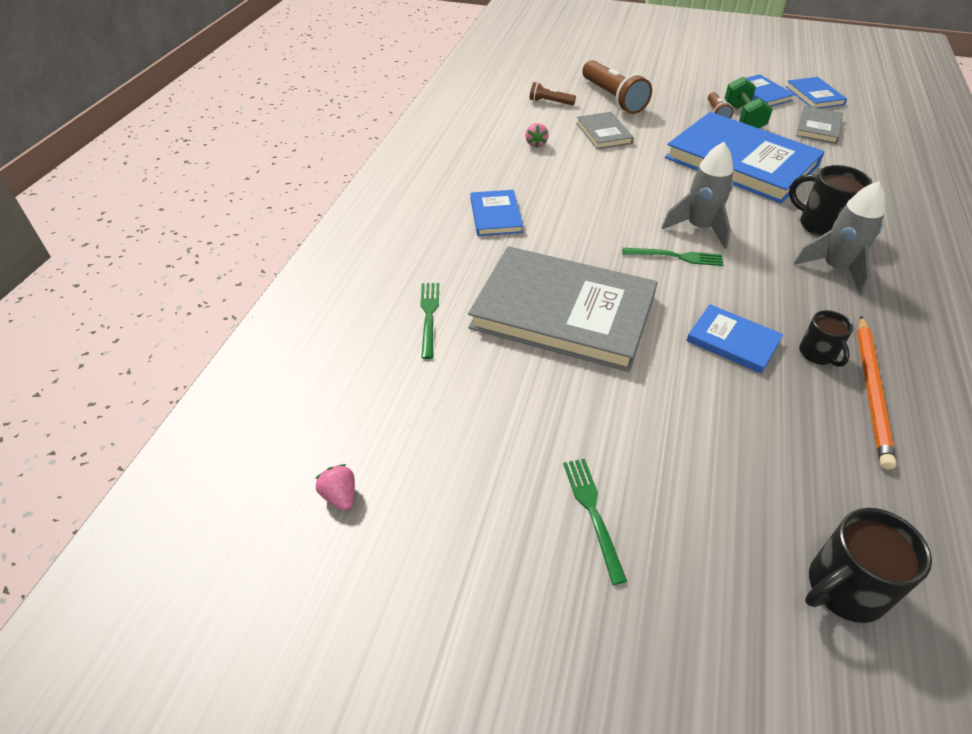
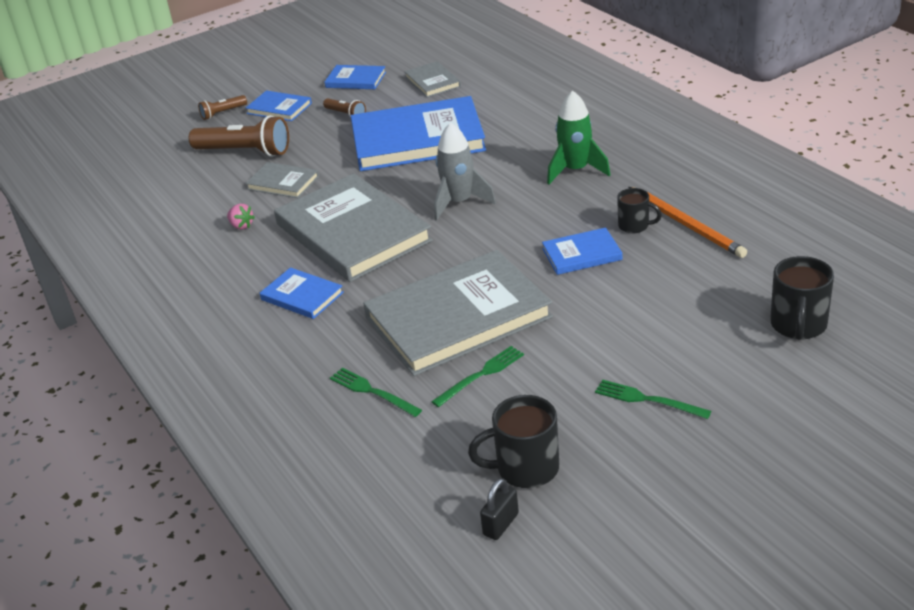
camera: 45 degrees left, 10 degrees down
pink strawberry [315,464,355,510] -> black padlock [480,478,519,540]
brown flashlight [530,82,576,105] -> brown flashlight moved to [198,95,247,120]
green fork [622,248,724,266] -> green fork moved to [431,346,524,407]
green dumbbell [724,77,773,128] -> none
blue book [785,77,847,109] -> blue book moved to [246,90,312,121]
black mug [789,165,872,237] -> black mug moved to [468,395,559,488]
grey rocket [794,181,885,295] -> green rocket [547,90,610,184]
none -> grey book [274,173,433,282]

